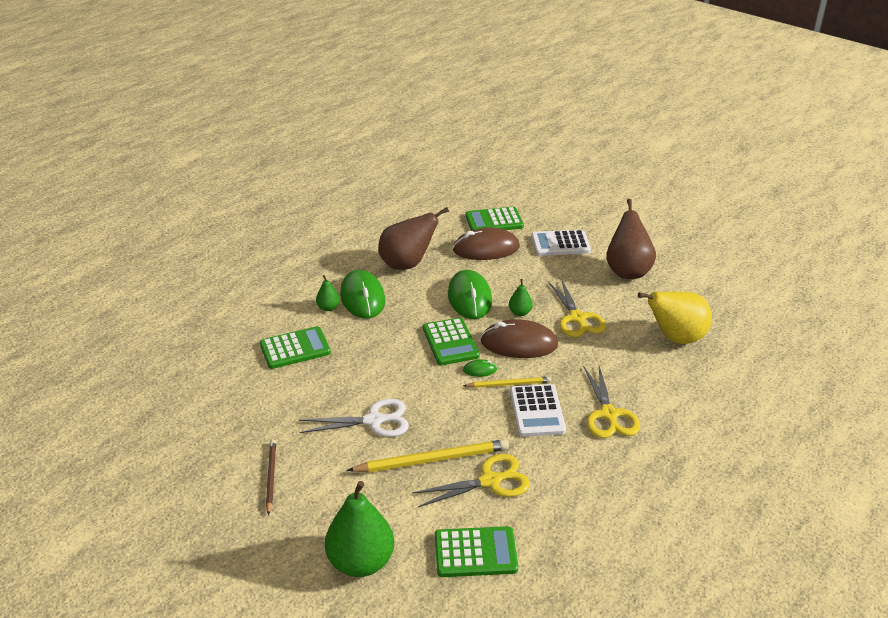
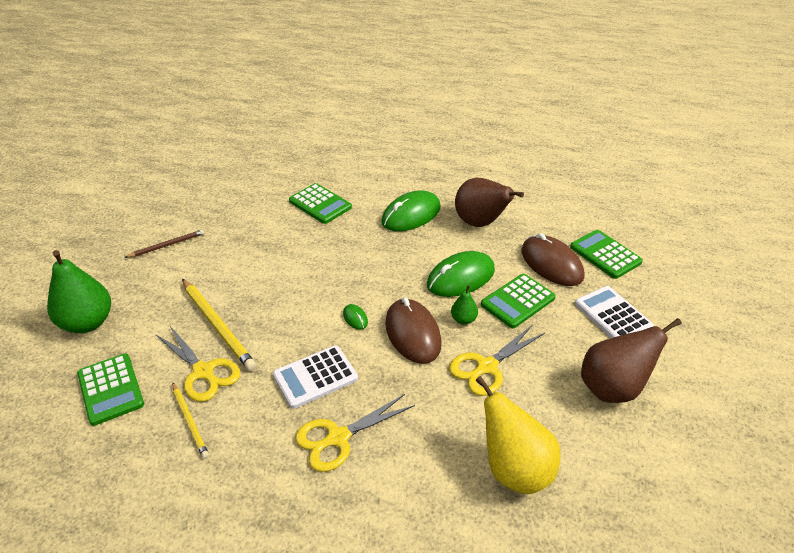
camera: 65 degrees right, 5 degrees up
white scissors [299,399,409,437] -> none
green pear [316,275,340,311] -> none
green calculator [423,318,480,365] -> green calculator moved to [481,274,556,328]
yellow pencil [463,377,551,388] -> yellow pencil moved to [172,382,209,459]

